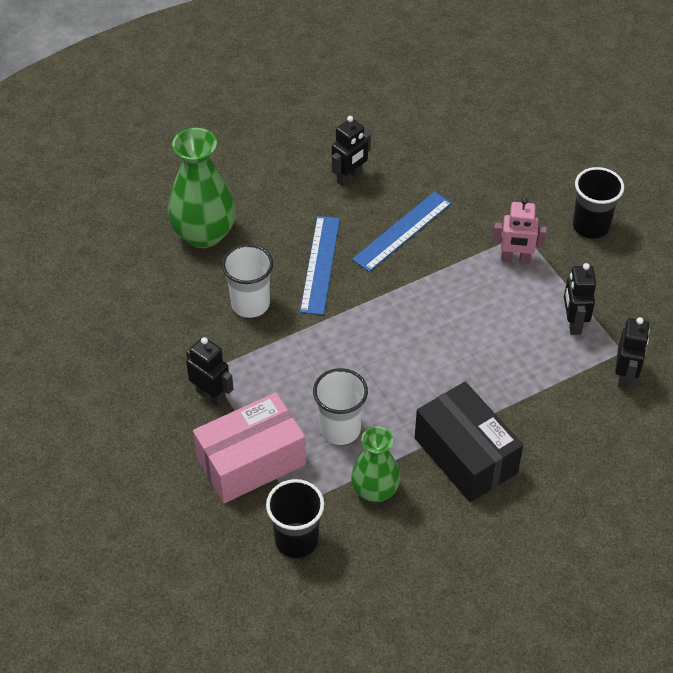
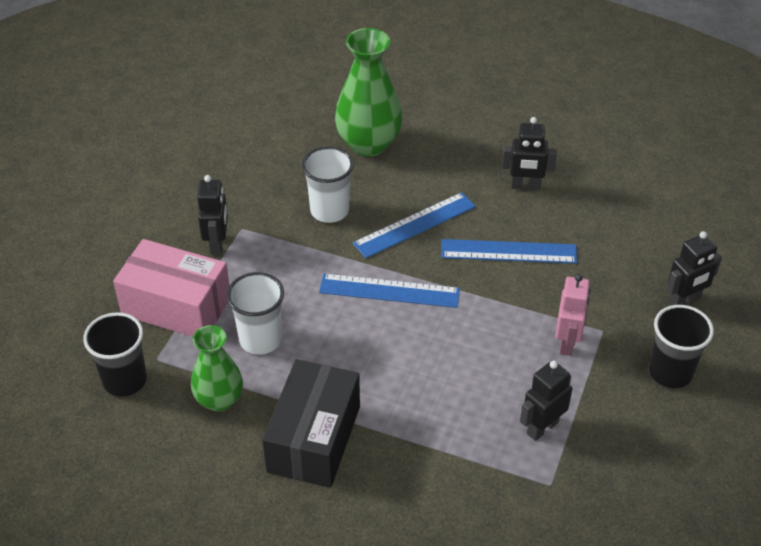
camera: 50 degrees right, 5 degrees down
pink robot [493,198,547,264] -> pink robot turned 135 degrees counterclockwise [555,274,591,356]
black robot [615,317,650,389] -> black robot moved to [667,231,722,305]
none -> blue ruler [319,273,460,308]

